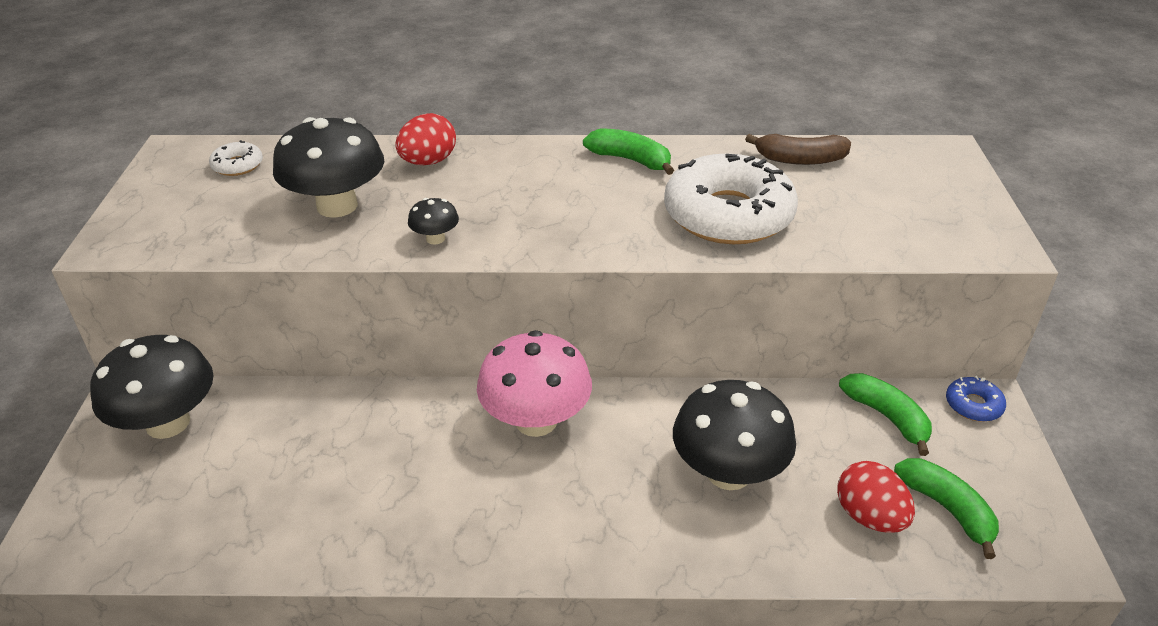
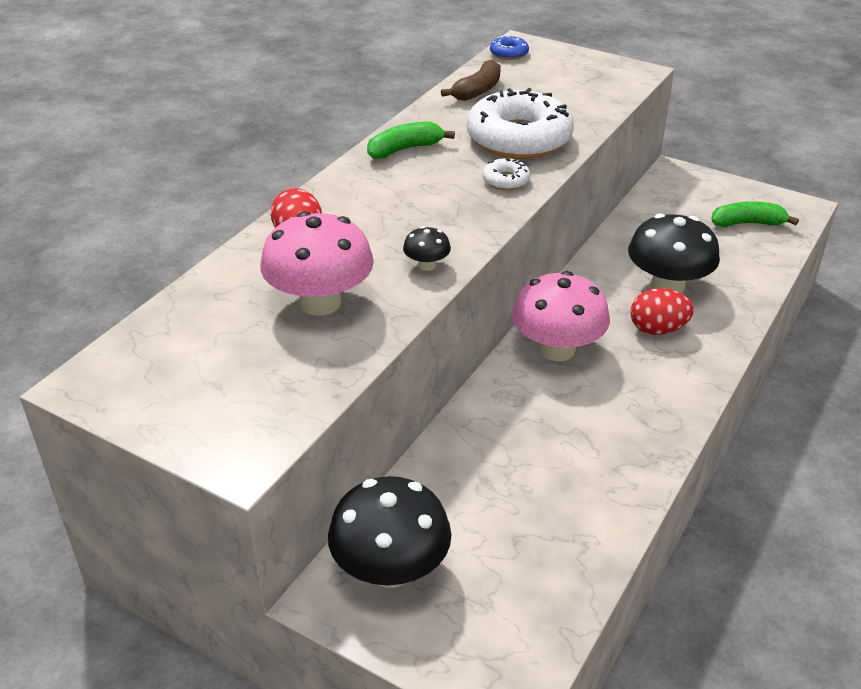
camera: 60 degrees left, 0 degrees up
white donut [209,140,263,176] -> white donut moved to [482,158,530,190]
black mushroom [273,117,384,218] -> pink mushroom [260,211,374,316]
red egg [837,461,915,533] -> red egg moved to [631,288,694,335]
green banana [839,373,932,456] -> none
blue donut [946,376,1006,422] -> blue donut moved to [490,36,529,60]

